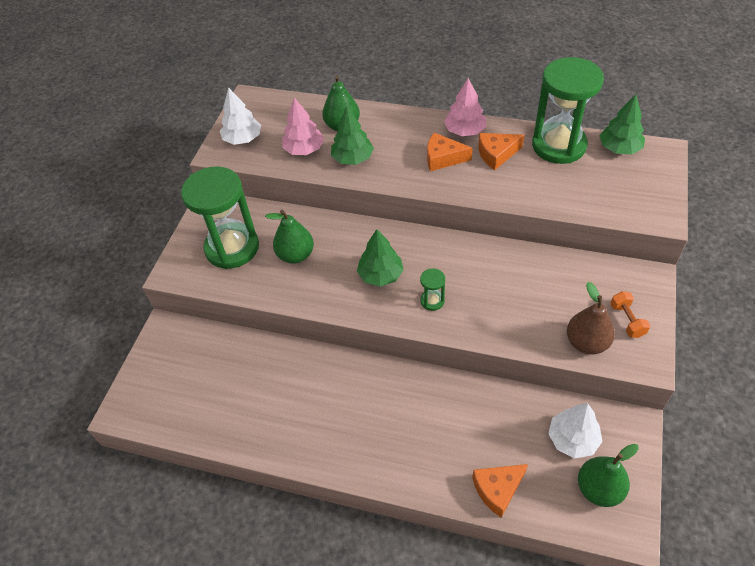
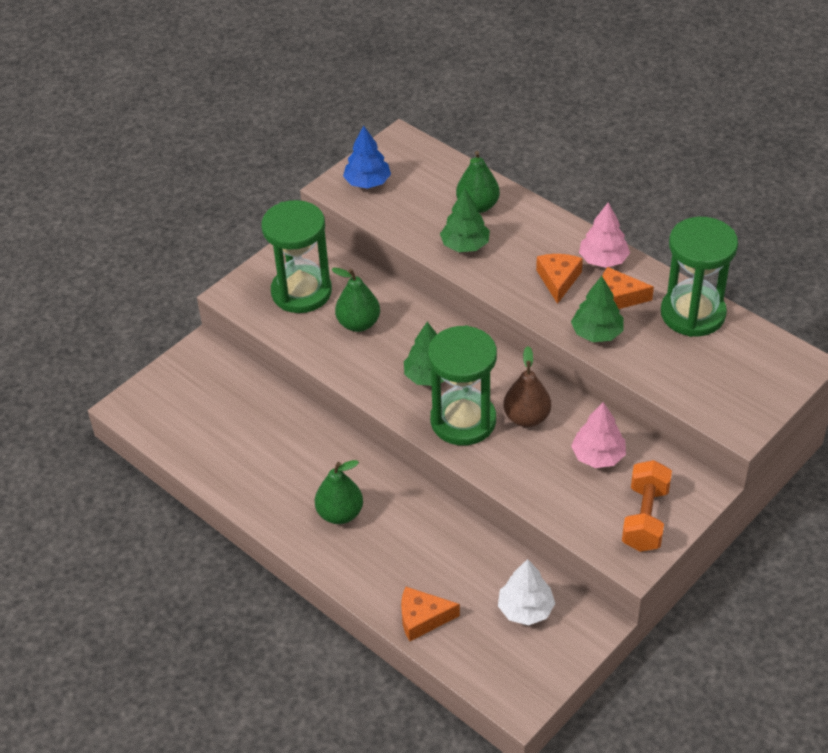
camera: 25 degrees right, 5 degrees down
white tree [220,87,261,145] -> blue tree [343,125,391,189]
pink tree [282,97,324,155] -> pink tree moved to [571,402,626,468]
green hourglass [420,268,445,311] -> green hourglass [428,325,497,445], size x2.44
orange cheese [427,133,472,171] -> orange cheese turned 60 degrees clockwise [536,254,583,304]
brown pear [567,282,615,354] -> brown pear moved to [503,346,551,427]
green pear [578,444,638,507] -> green pear moved to [315,460,363,524]
green tree [599,94,645,154] -> green tree moved to [571,276,624,342]
orange dumbbell [610,291,650,338] -> orange dumbbell [622,460,672,552], size x1.71

